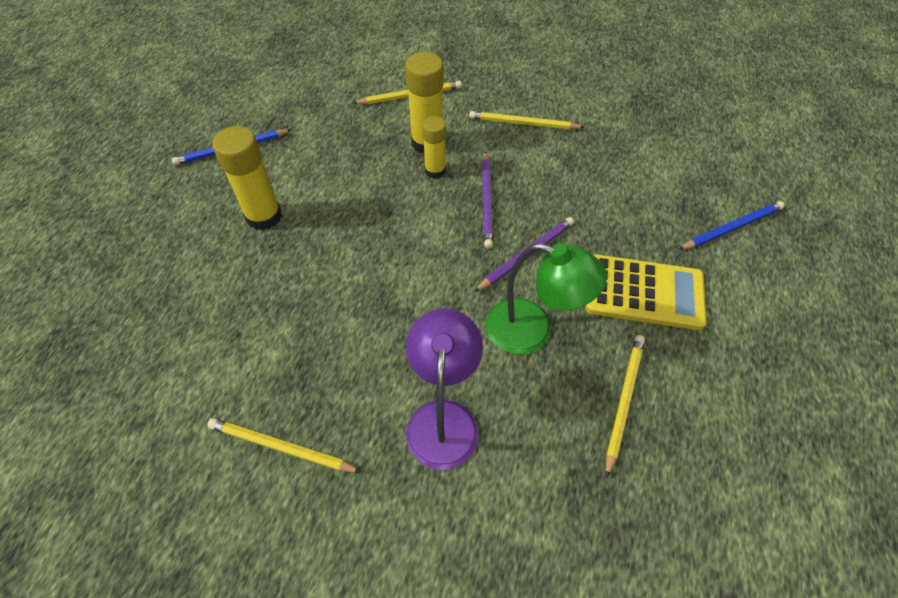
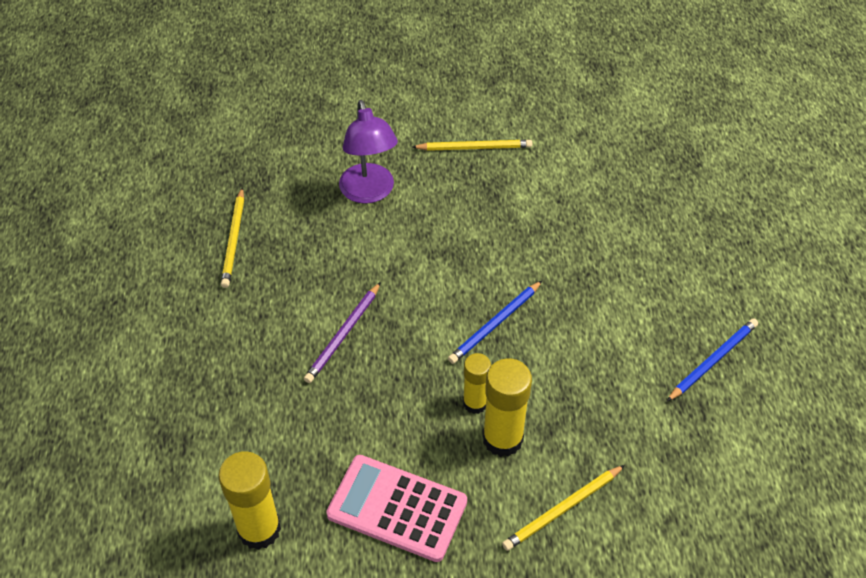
camera: 160 degrees right, 5 degrees down
yellow glue stick [212,126,282,231] -> yellow glue stick moved to [218,451,281,550]
yellow pencil [469,111,585,129] -> pink calculator [326,455,467,562]
purple pencil [482,151,493,249] -> none
green lamp [486,243,607,355] -> none
yellow calculator [585,254,707,330] -> none
blue pencil [678,201,785,250] -> blue pencil moved to [448,281,542,364]

